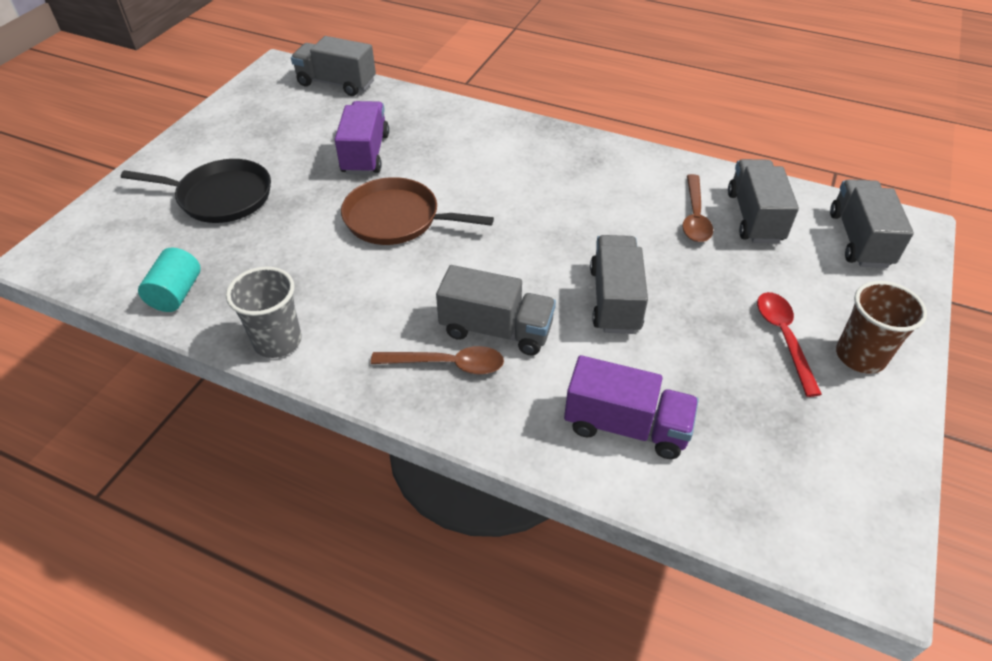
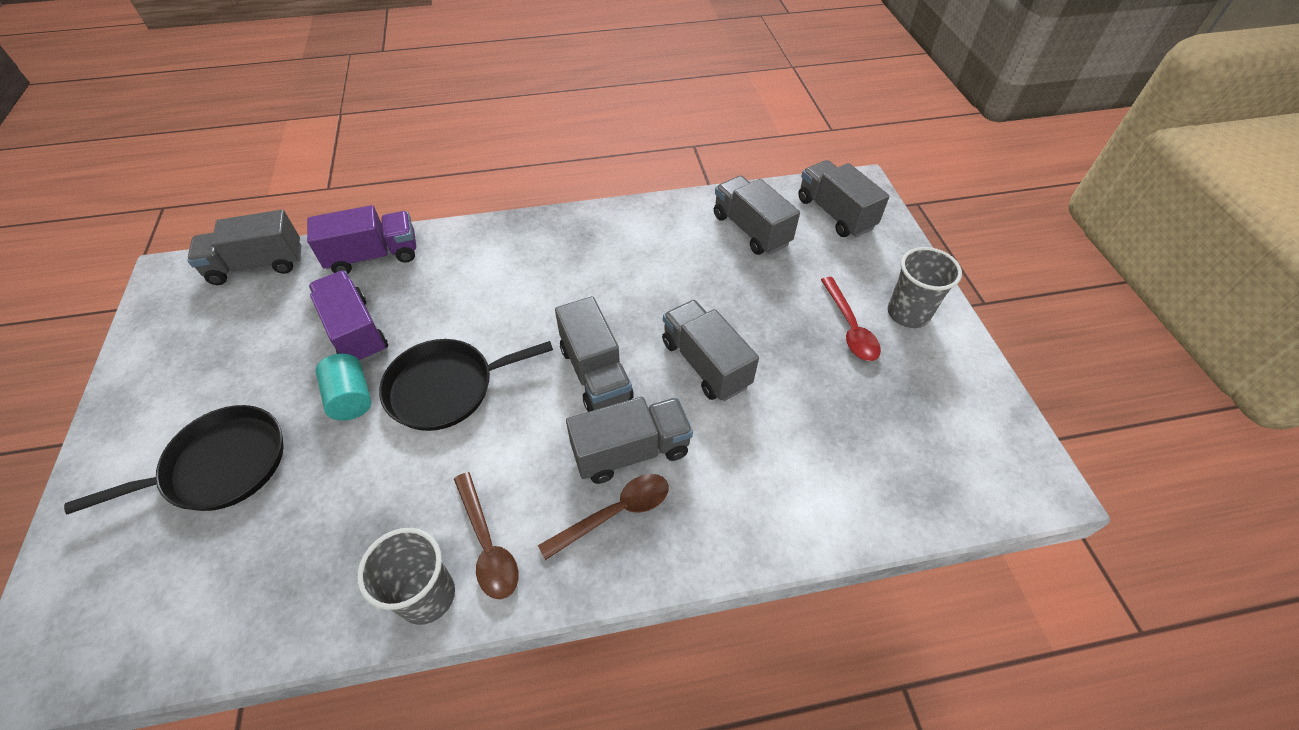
camera: 35 degrees left, 5 degrees up
turquoise cylinder [138,247,201,312] -> turquoise cylinder moved to [316,354,371,421]
brown pan [341,177,494,245] -> black pan [379,339,553,431]
purple truck [564,355,699,459] -> purple truck moved to [307,205,416,274]
brown spoon [682,174,713,242] -> brown spoon moved to [454,472,519,599]
red spoon [757,292,822,397] -> red spoon turned 150 degrees counterclockwise [821,277,881,361]
brown cup [836,281,927,374] -> grey cup [888,247,962,328]
none -> grey truck [555,296,634,412]

